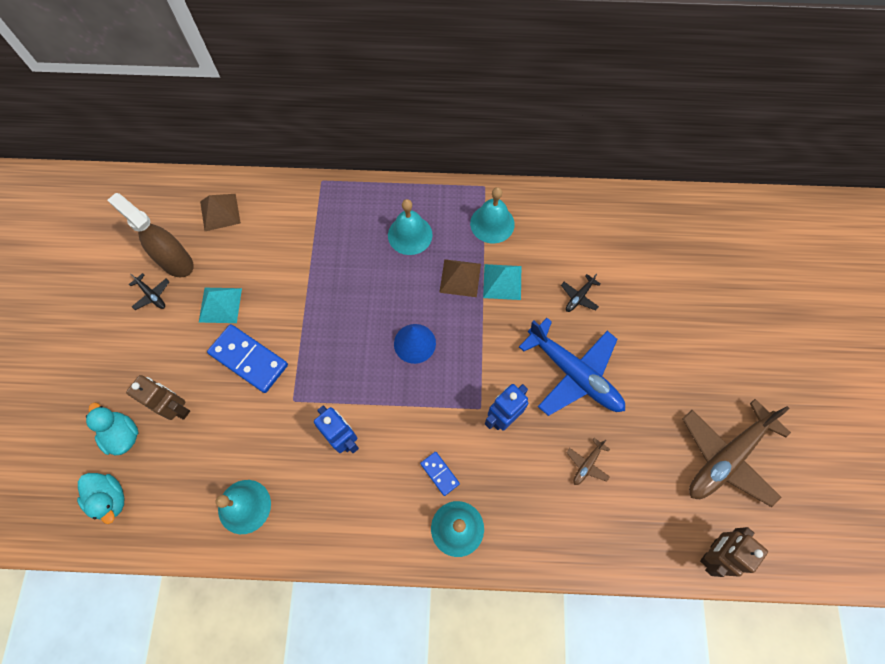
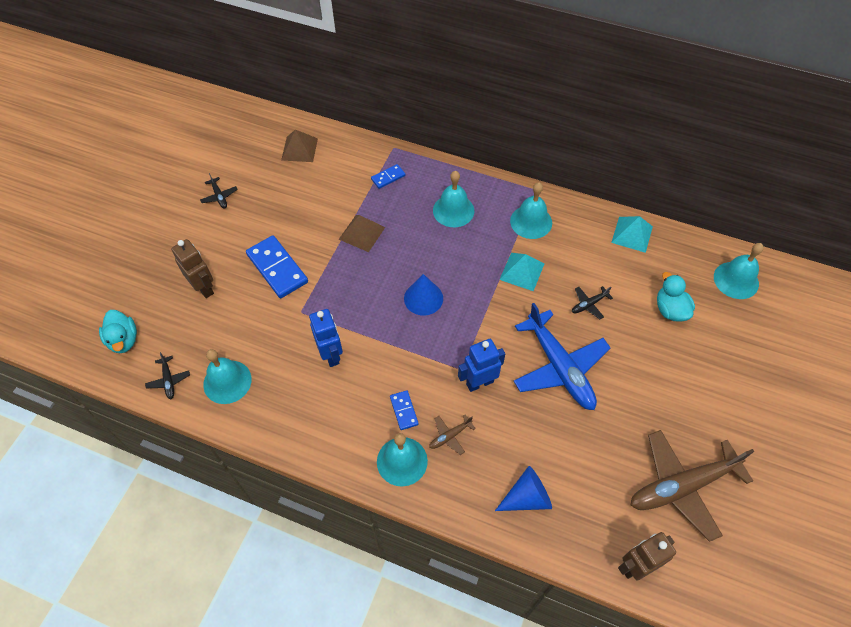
camera: 20 degrees right, 10 degrees down
turquoise duck [86,402,139,455] -> turquoise duck moved to [657,272,695,322]
brown spray bottle [107,193,194,277] -> none
turquoise pyramid [199,288,242,323] -> turquoise pyramid moved to [611,216,653,253]
brown pyramid [439,259,481,297] -> brown pyramid moved to [339,215,385,252]
brown plane [566,438,610,485] -> brown plane moved to [429,415,476,455]
none -> black plane [145,352,190,399]
none -> blue domino [371,164,405,189]
none -> blue cone [495,466,552,511]
none -> turquoise bell [714,243,764,299]

